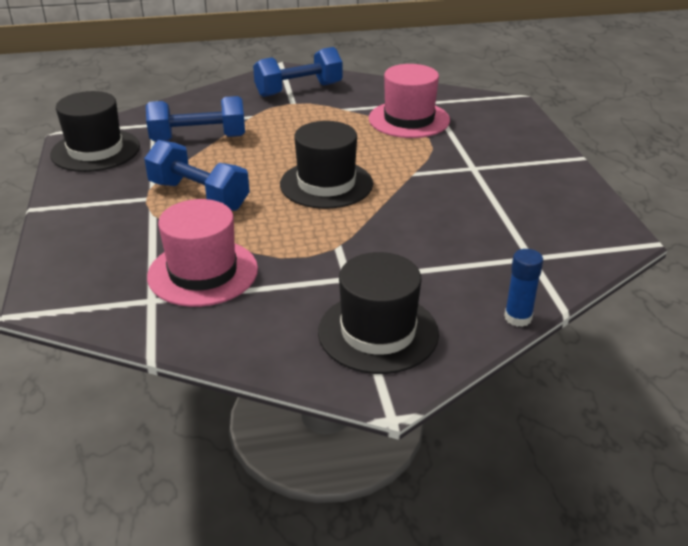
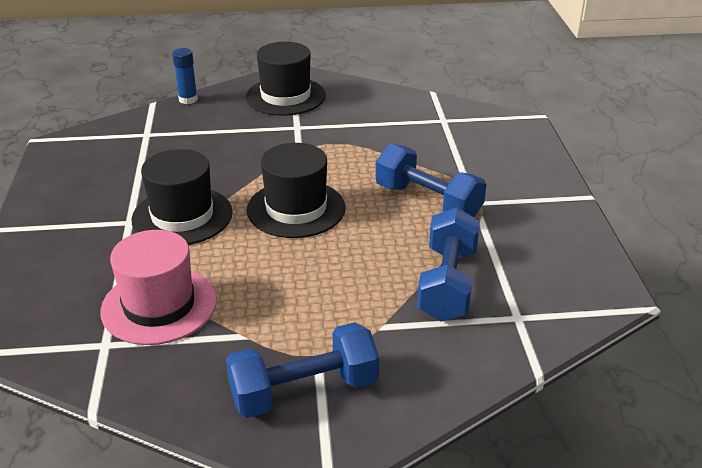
camera: 175 degrees left, 0 degrees up
black hat [50,91,140,172] -> black hat moved to [132,149,233,245]
blue dumbbell [146,96,245,142] -> blue dumbbell turned 75 degrees counterclockwise [417,207,480,322]
pink hat [147,199,258,307] -> none

